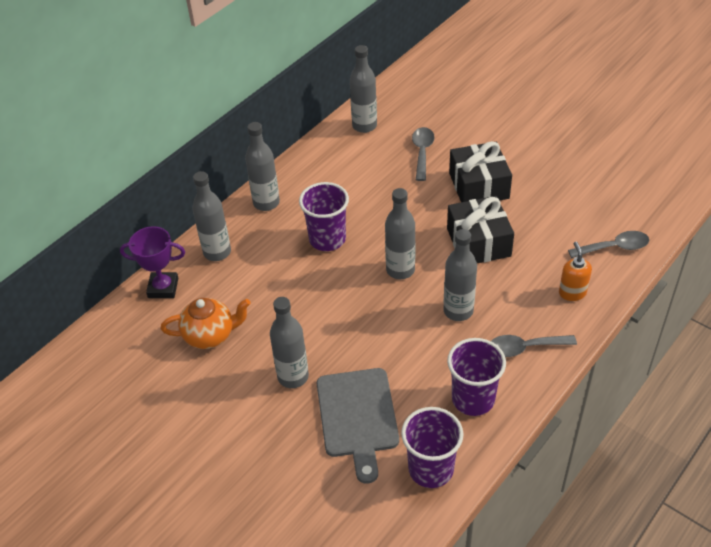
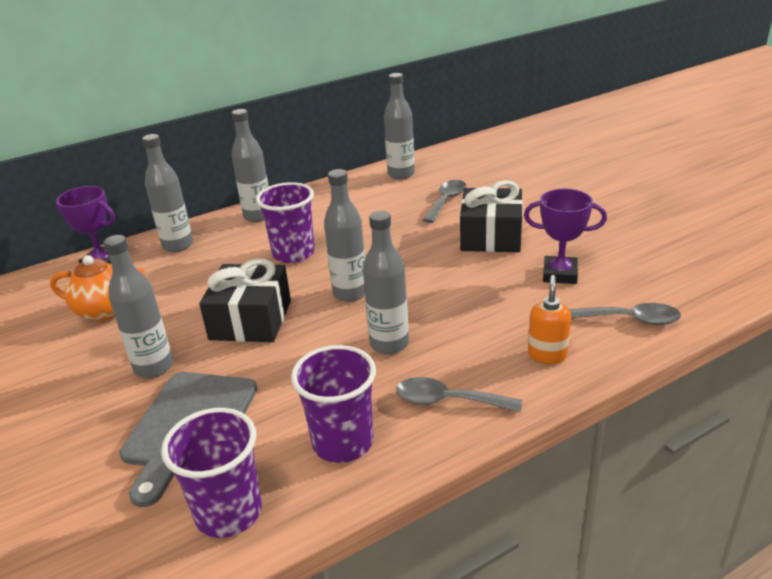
camera: 20 degrees right, 15 degrees down
black gift [447,196,514,263] -> black gift moved to [199,259,291,342]
none -> purple trophy [524,189,607,284]

